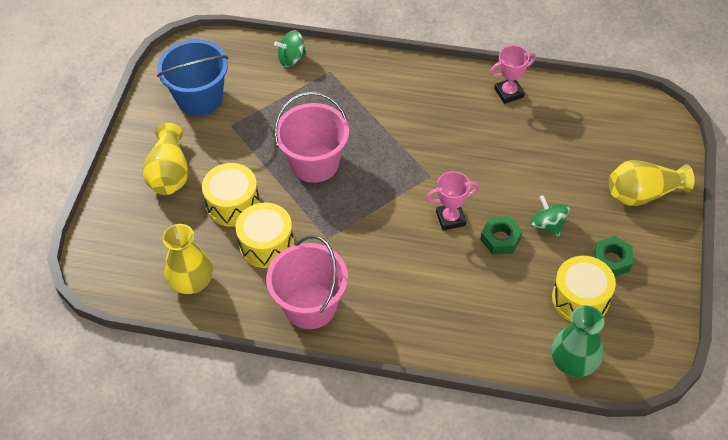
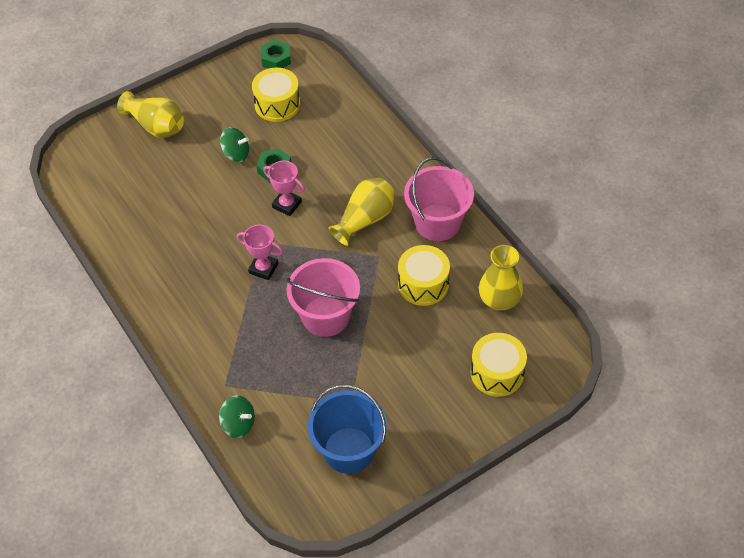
camera: 135 degrees left, 0 degrees up
yellow vase [142,123,189,195] -> yellow vase moved to [329,178,395,246]
yellow drum [202,163,260,227] -> yellow drum moved to [471,333,527,397]
pink trophy [490,45,536,104] -> pink trophy moved to [237,225,283,280]
green spinning top [530,195,570,237] -> green spinning top turned 90 degrees counterclockwise [220,127,249,162]
green vase [551,306,605,377] -> none
green nut [594,236,633,277] -> green nut moved to [260,40,291,69]

